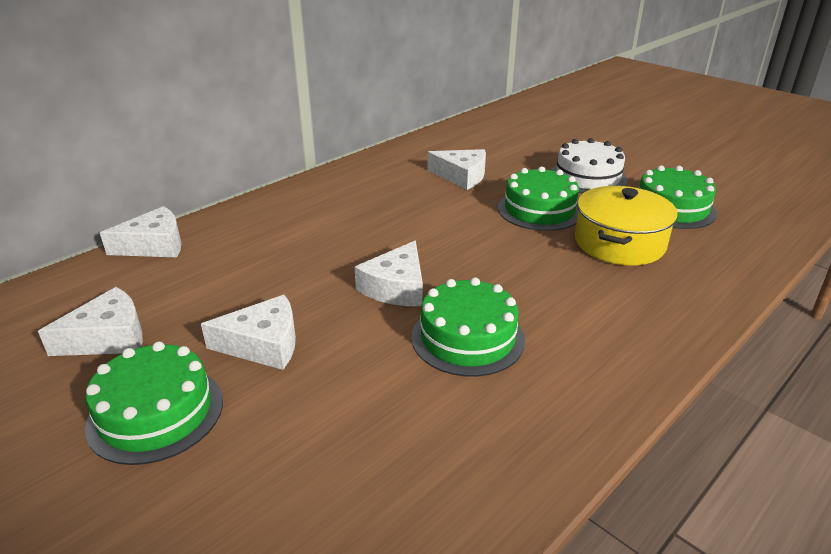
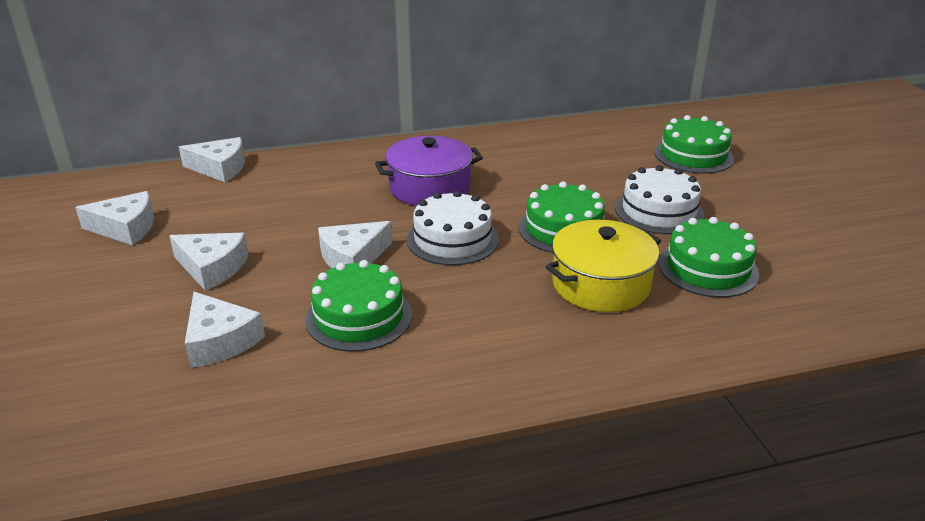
camera: 30 degrees right, 0 degrees up
green cake [85,341,223,465] -> green cake moved to [654,115,734,174]
white cheese [427,149,486,190] -> white cheese moved to [185,292,265,368]
none -> purple pot [375,136,483,206]
none -> white cake [407,191,499,265]

